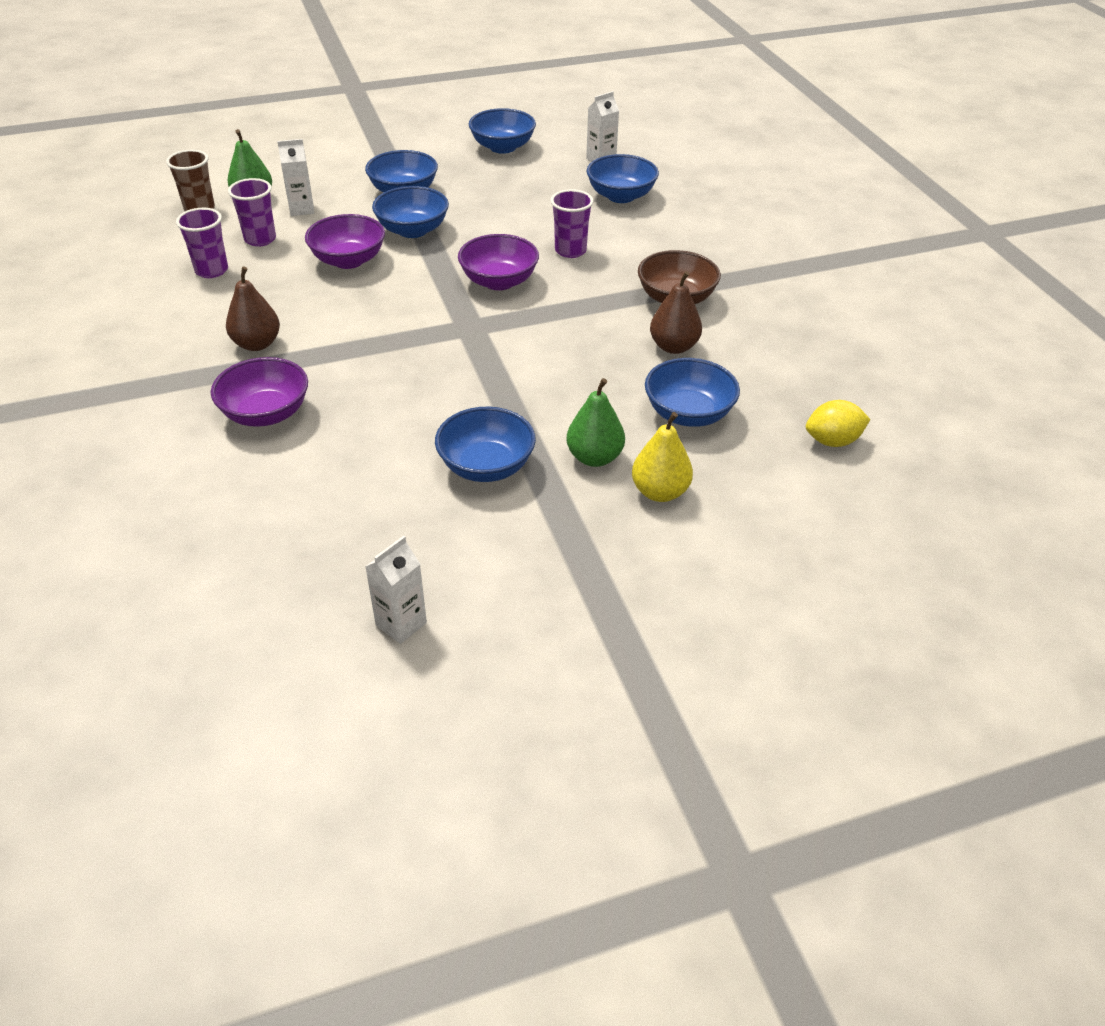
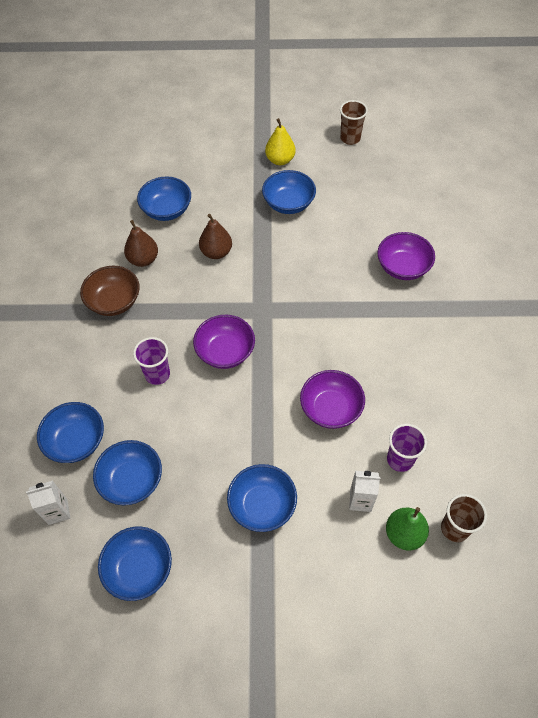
camera: 160 degrees left, 15 degrees up
purple cup [176,208,228,278] -> none
brown pear [226,266,280,351] -> brown pear moved to [199,214,232,259]
white carton [365,536,427,644] -> brown cup [340,100,368,145]
blue bowl [372,186,449,238] -> blue bowl moved to [93,440,162,505]
green pear [567,378,625,467] -> none
yellow pear [632,412,693,502] -> yellow pear moved to [265,118,296,165]
yellow lemon [806,400,871,447] -> none

